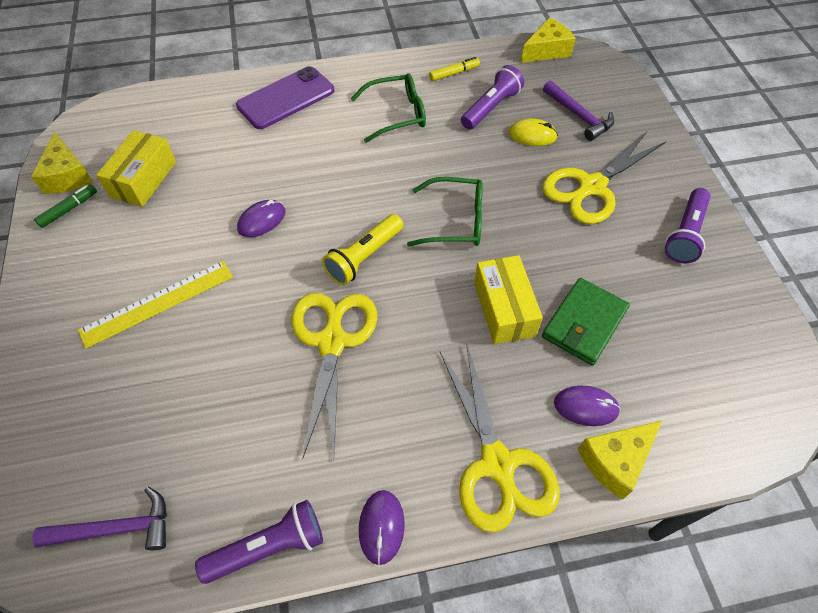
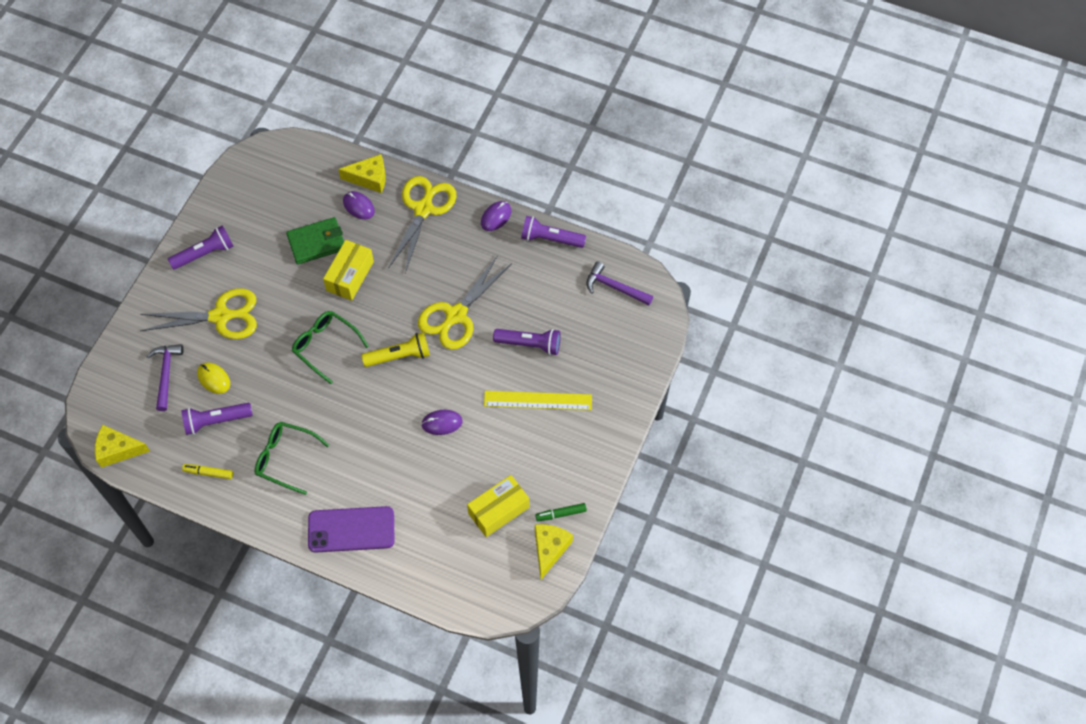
camera: 145 degrees left, 5 degrees up
none -> purple flashlight [493,329,561,355]

